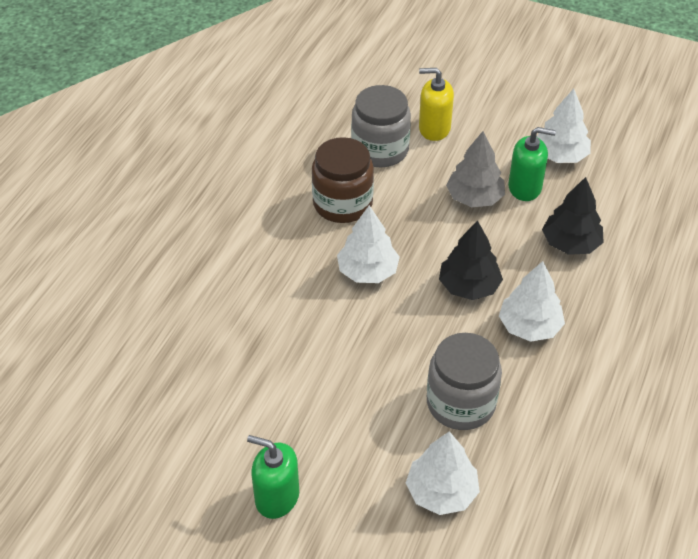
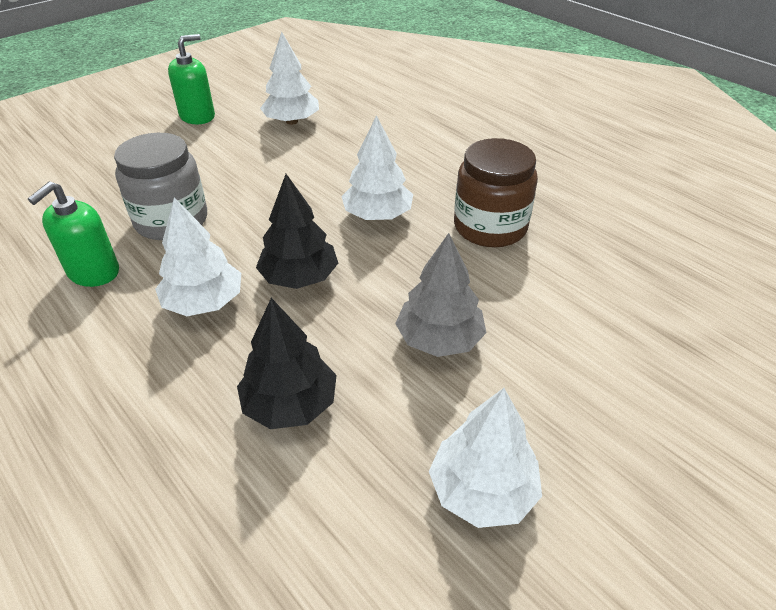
camera: 115 degrees right, 5 degrees down
grey jar [351,85,411,167] -> none
white tree [406,431,480,515] -> white tree moved to [260,32,319,125]
yellow soap dispenser [419,68,454,141] -> none
green soap dispenser [508,127,556,201] -> green soap dispenser moved to [28,182,119,287]

